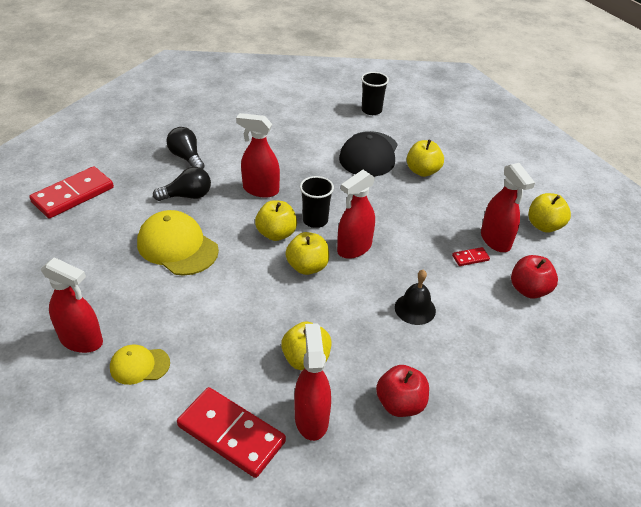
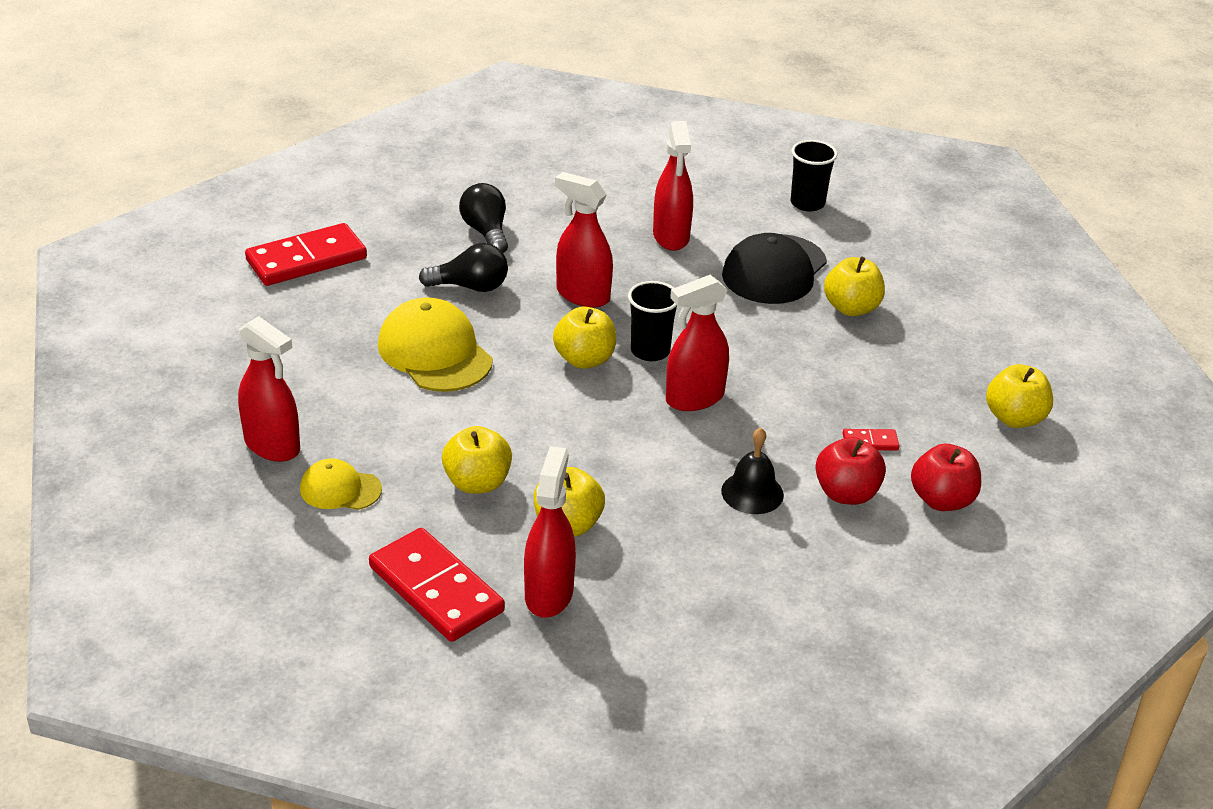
camera: 15 degrees right, 5 degrees down
yellow apple [285,232,329,275] -> yellow apple moved to [442,426,512,494]
red apple [376,365,429,417] -> red apple moved to [815,437,886,505]
red spray bottle [481,163,535,252] -> red spray bottle moved to [653,121,693,251]

